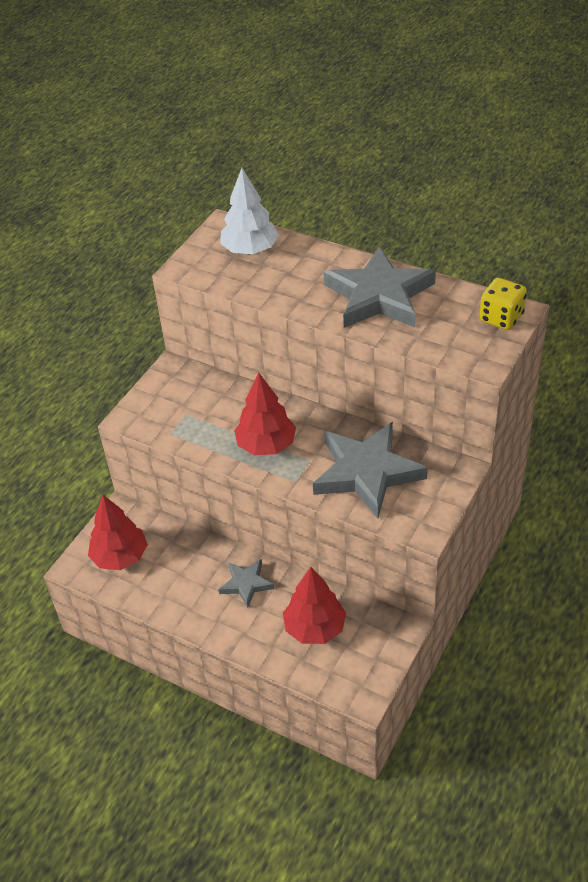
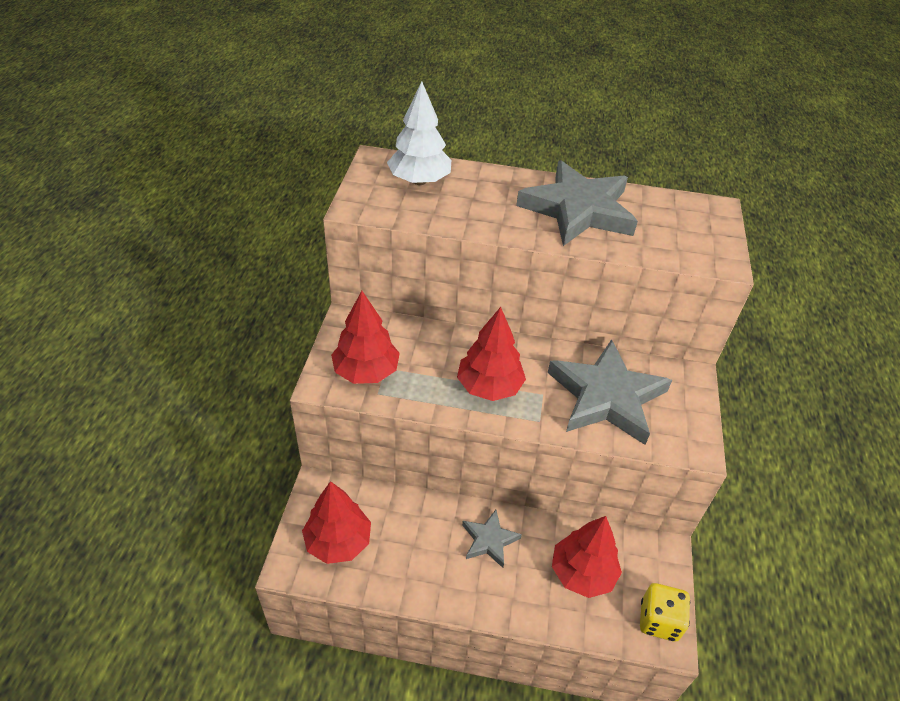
camera: 25 degrees left, 0 degrees up
yellow dice [480,278,527,330] -> yellow dice moved to [640,583,690,641]
none -> red tree [331,291,400,384]

